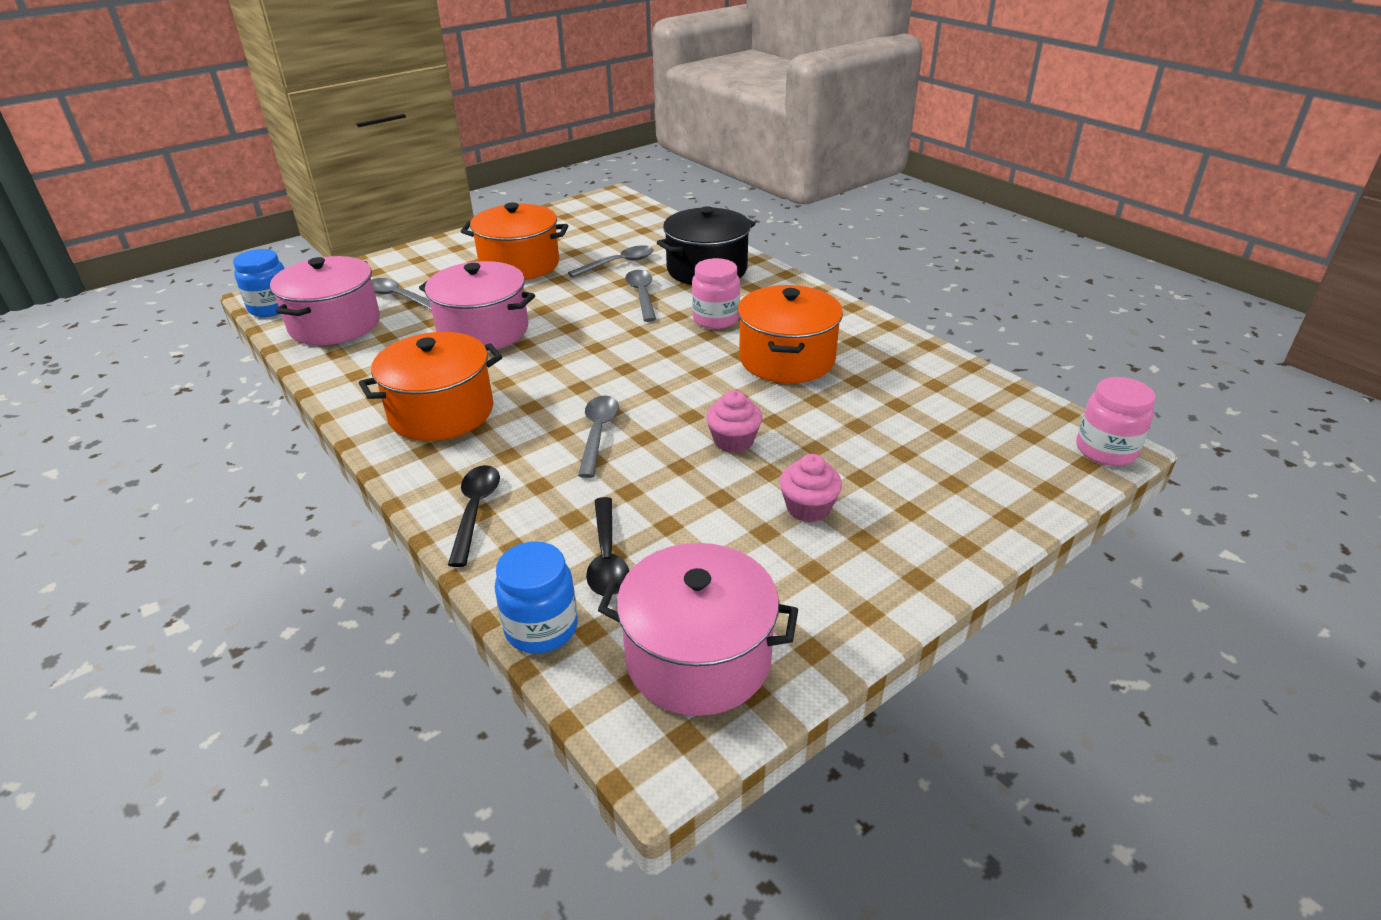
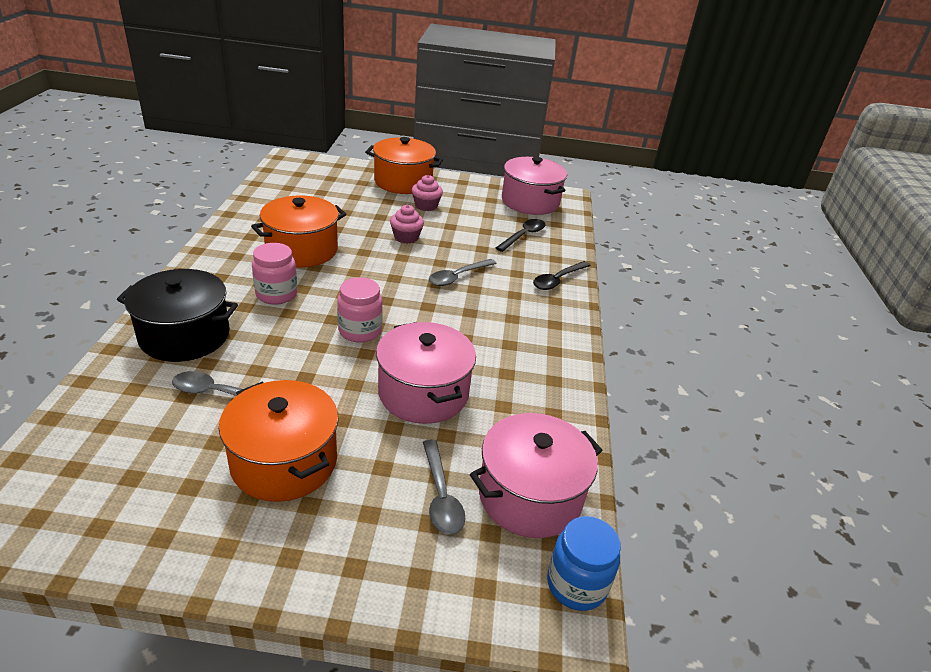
camera: 140 degrees left, 0 degrees up
orange pot [359,332,502,441] -> orange pot moved to [365,137,443,194]
blue jar [495,541,578,653] -> none
grey spoon [625,270,656,322] -> none
pink jar [1076,377,1155,466] -> pink jar moved to [337,277,383,343]

